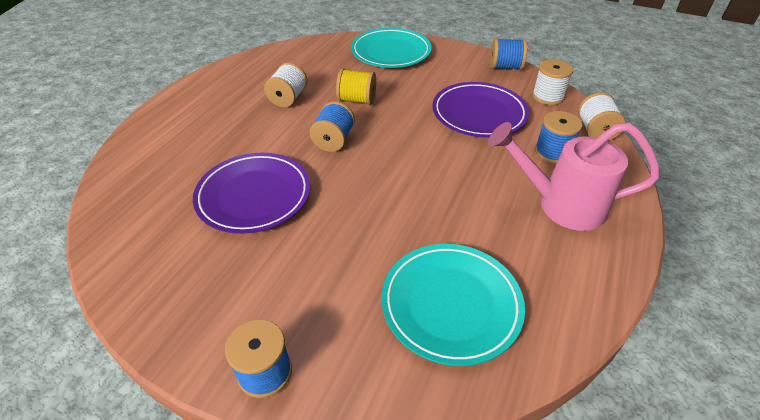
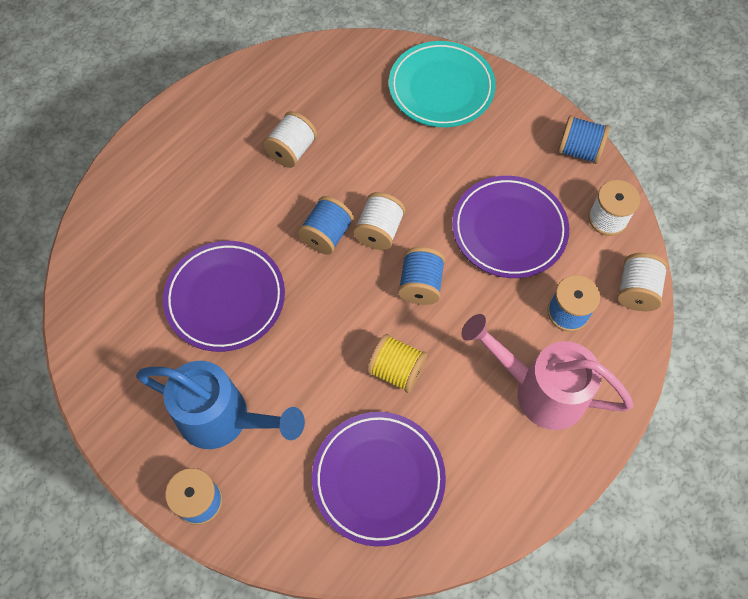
camera: 15 degrees right, 20 degrees up
yellow spool [336,68,376,105] -> yellow spool moved to [367,334,427,393]
turquoise plate [382,244,525,366] -> purple plate [312,412,446,547]
none -> blue watering can [136,361,305,449]
none -> white spool [353,192,405,250]
none -> blue spool [398,247,445,305]

